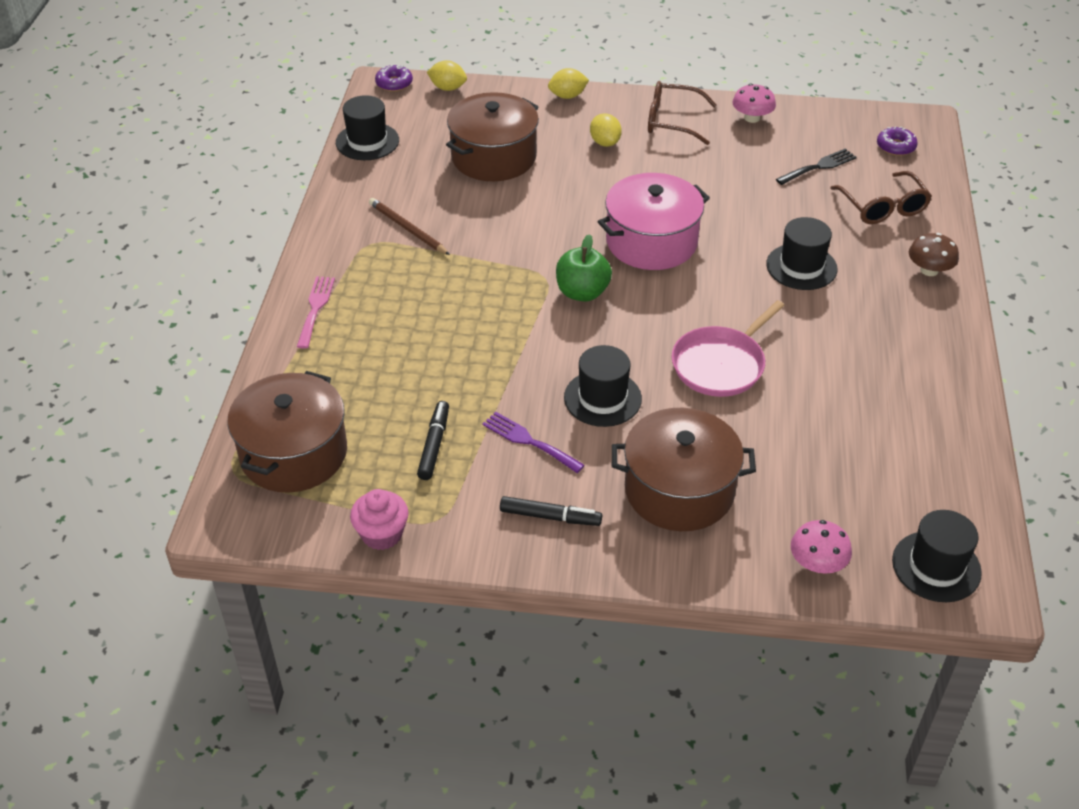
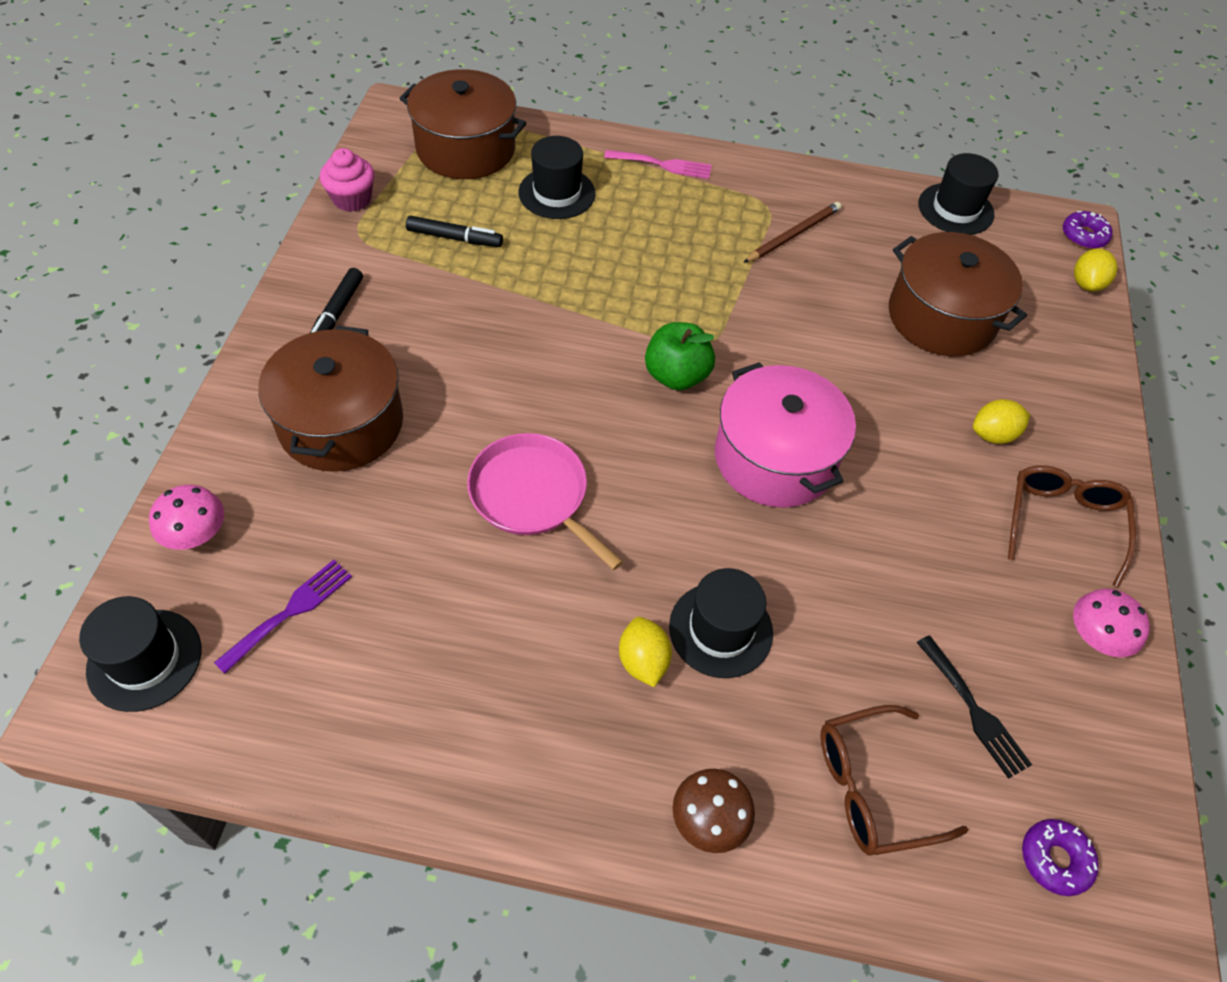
camera: 90 degrees right, 10 degrees up
purple fork [483,411,585,473] -> purple fork moved to [214,560,352,674]
yellow lemon [548,68,589,99] -> yellow lemon moved to [619,617,672,687]
black hat [564,345,642,427] -> black hat moved to [519,136,596,219]

